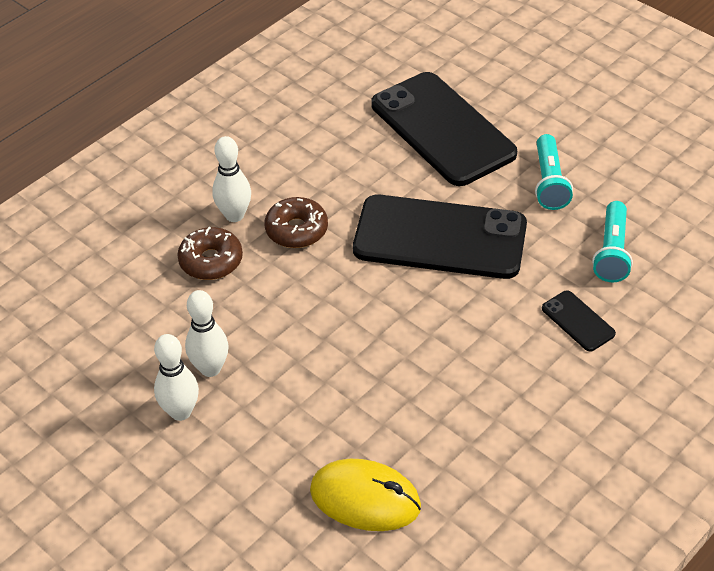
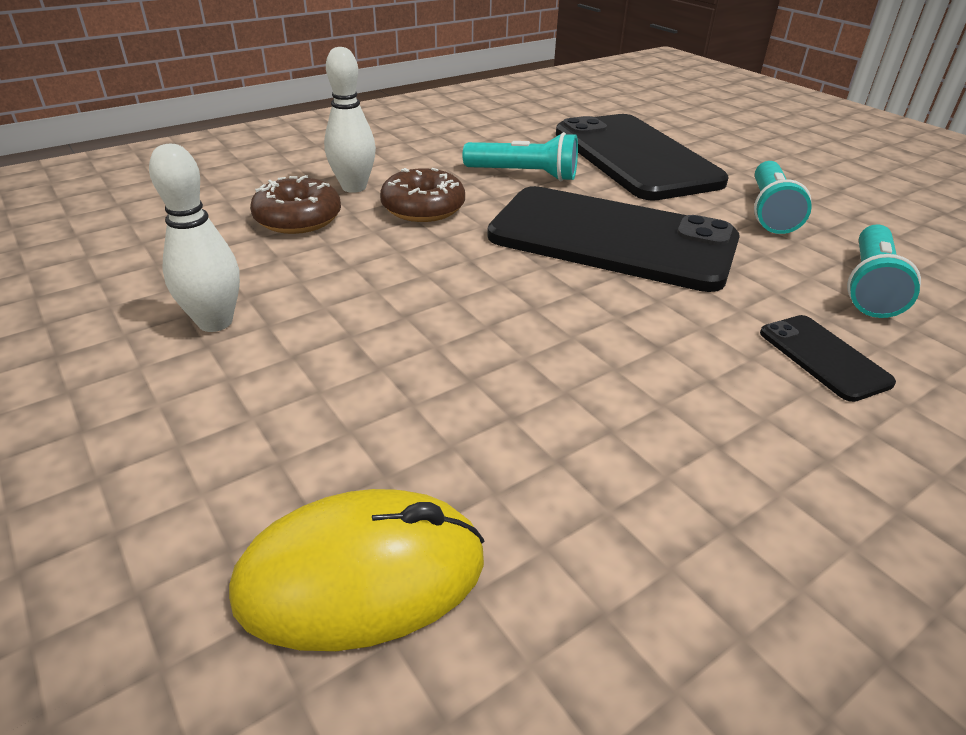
camera: 10 degrees right, 10 degrees down
white bowling pin [154,334,199,421] -> none
yellow mouse [310,459,421,531] -> yellow mouse turned 45 degrees counterclockwise [229,489,484,651]
none -> turquoise flashlight [463,132,578,181]

